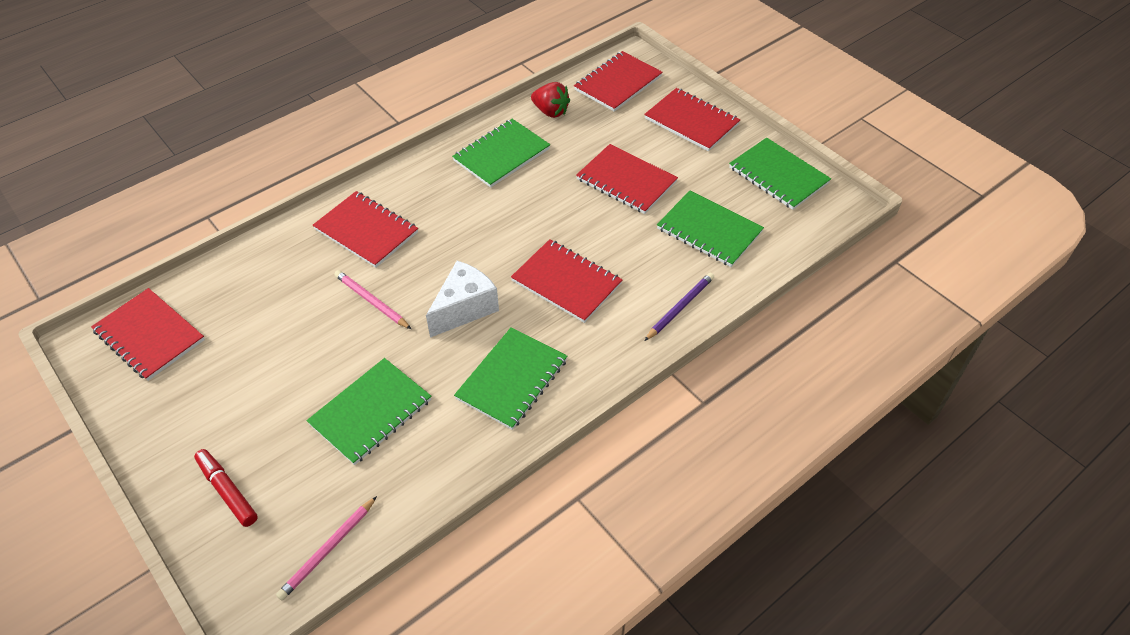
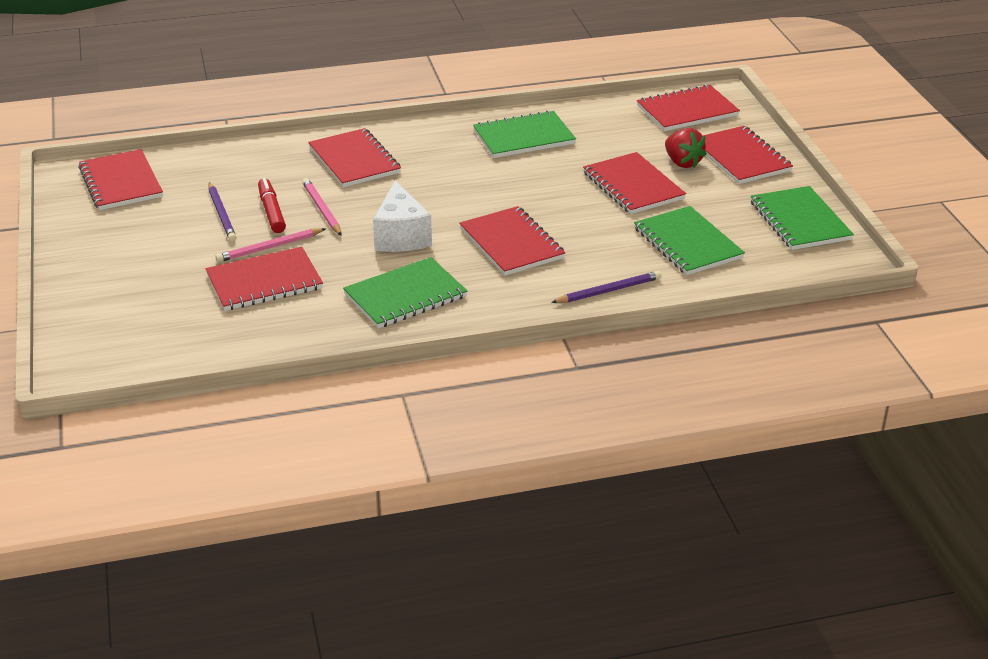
camera: 25 degrees right, 15 degrees down
red marker [194,449,258,527] -> red marker moved to [258,177,286,233]
pink pencil [276,496,377,600] -> pink pencil moved to [215,228,326,262]
green notebook [306,358,431,465] -> red notebook [206,247,323,311]
white cheese [426,261,499,338] -> white cheese turned 105 degrees clockwise [373,180,432,252]
red strawberry [531,82,570,118] -> red strawberry moved to [665,128,707,168]
none -> purple pencil [209,182,237,241]

